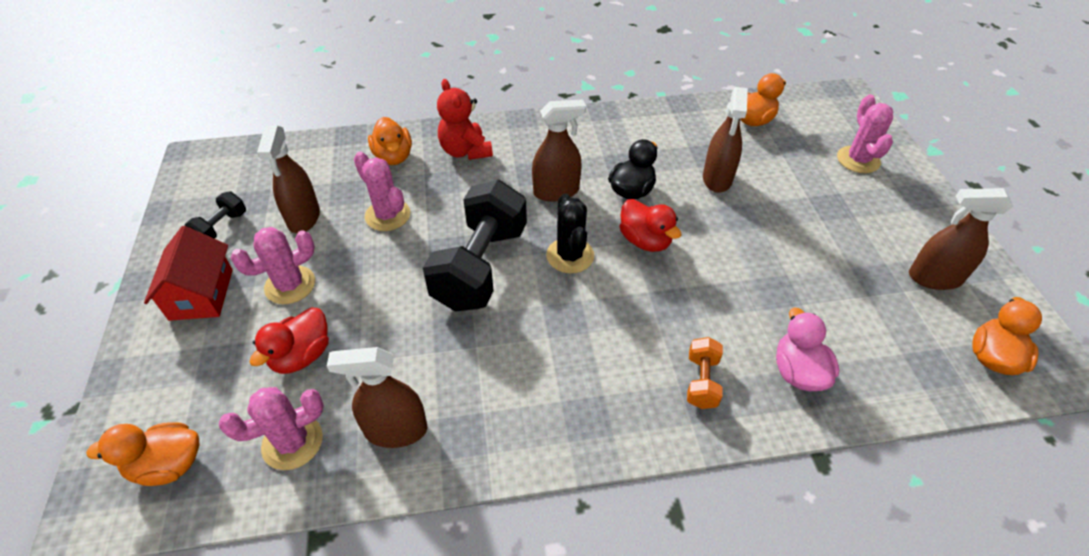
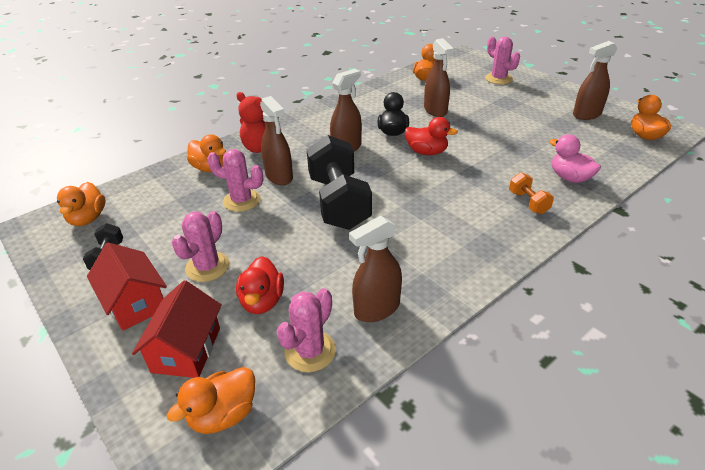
camera: 30 degrees left, 10 degrees down
brown spray bottle [257,126,320,233] -> brown spray bottle moved to [260,96,293,185]
black cactus [546,193,594,273] -> none
none -> orange duck [57,182,105,226]
none -> red house [132,281,222,378]

